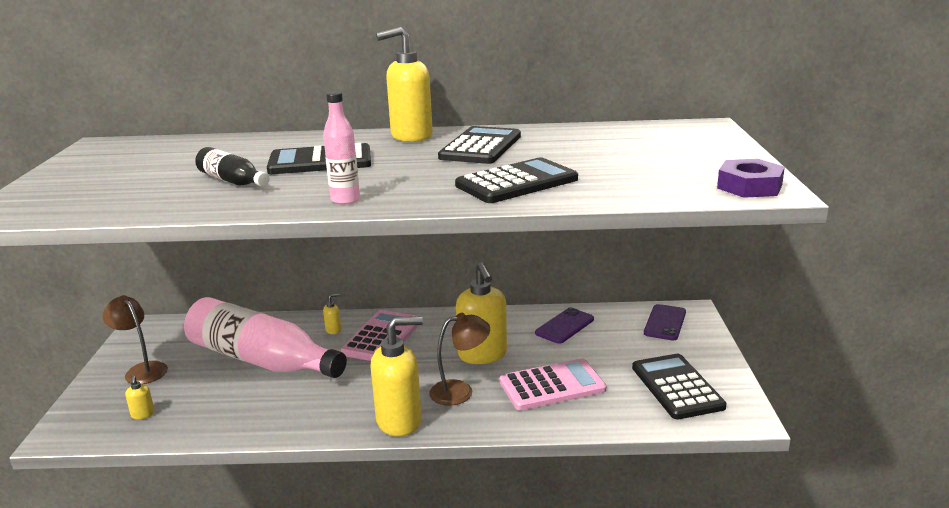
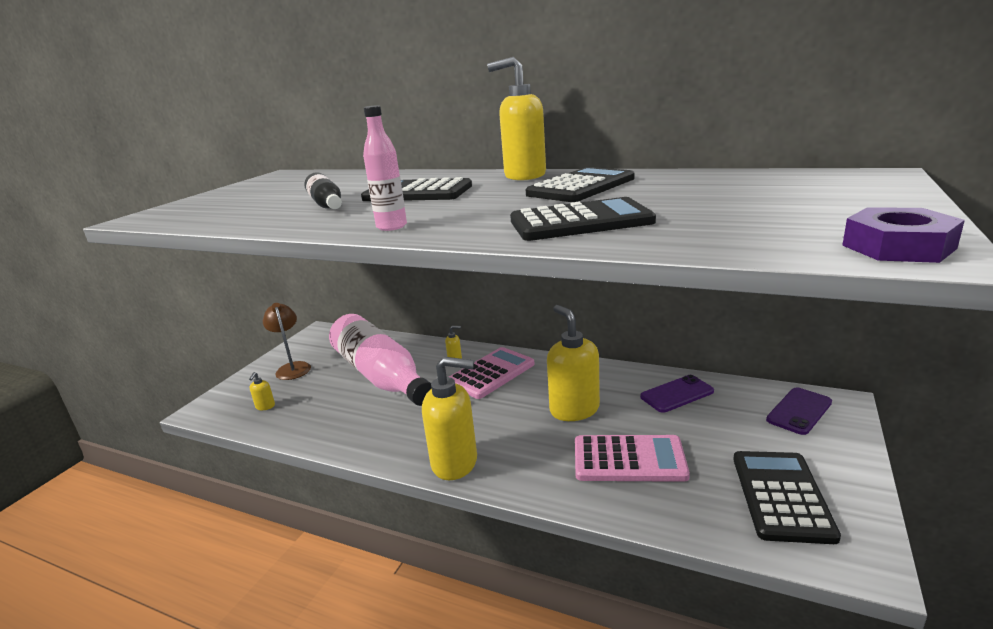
camera: 25 degrees right, 0 degrees up
brown lamp [429,313,490,406] -> none
yellow soap dispenser [456,263,507,364] -> yellow soap dispenser turned 150 degrees clockwise [547,305,600,421]

